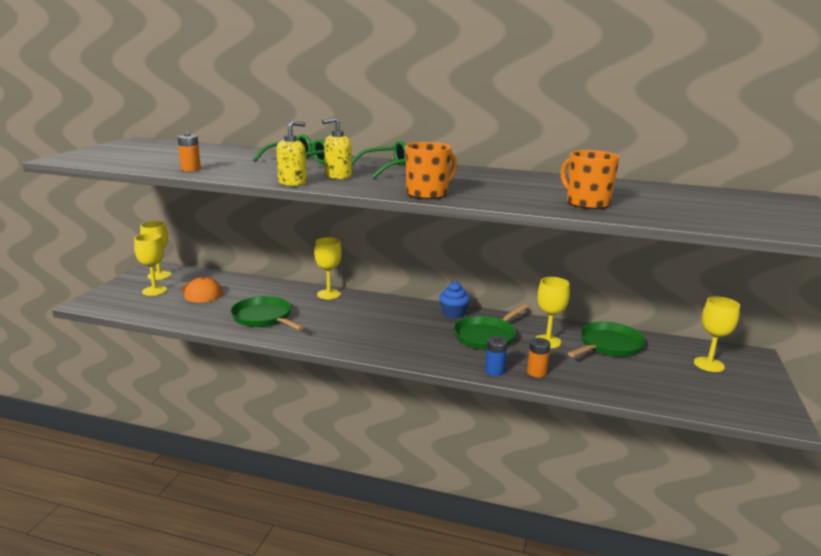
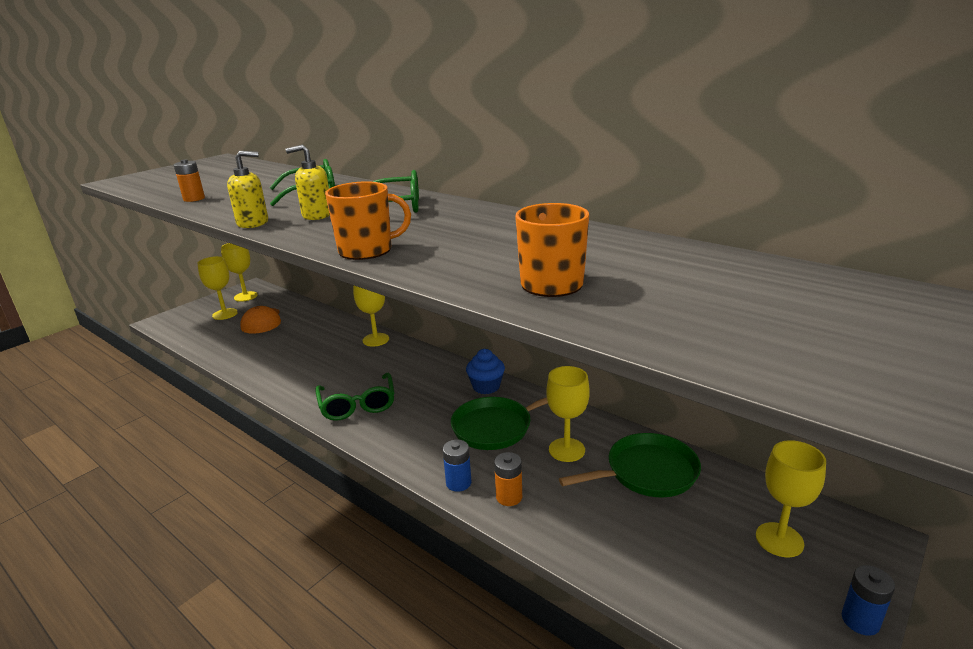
camera: 25 degrees right, 5 degrees up
green pan [231,296,304,330] -> none
none -> green glasses [315,372,394,421]
none -> blue battery [842,565,895,636]

